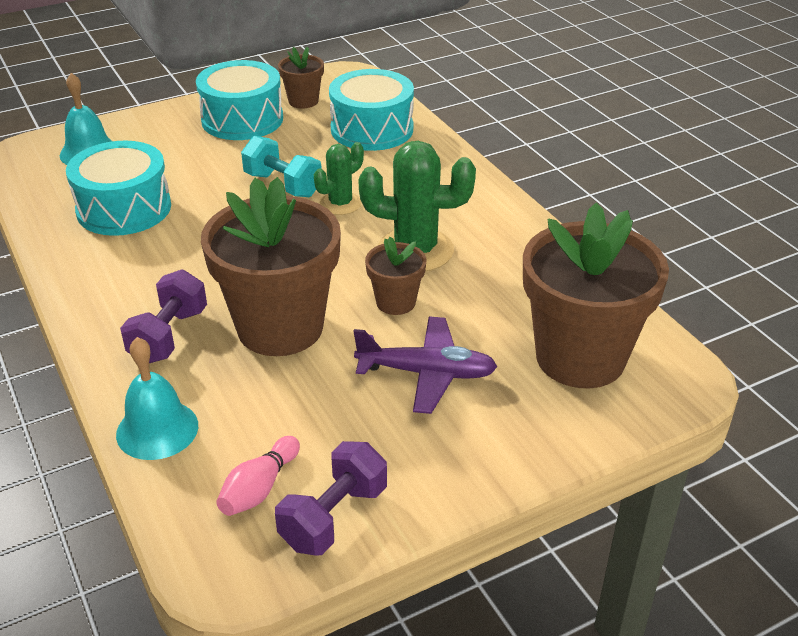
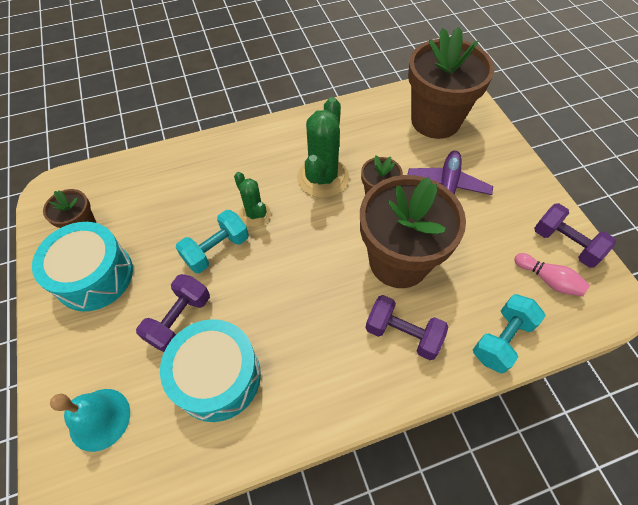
camera: 80 degrees left, 20 degrees up
turquoise bell [116,337,198,460] -> turquoise dumbbell [473,294,546,373]
turquoise drum [329,69,414,151] -> none
none -> purple dumbbell [136,274,210,352]

